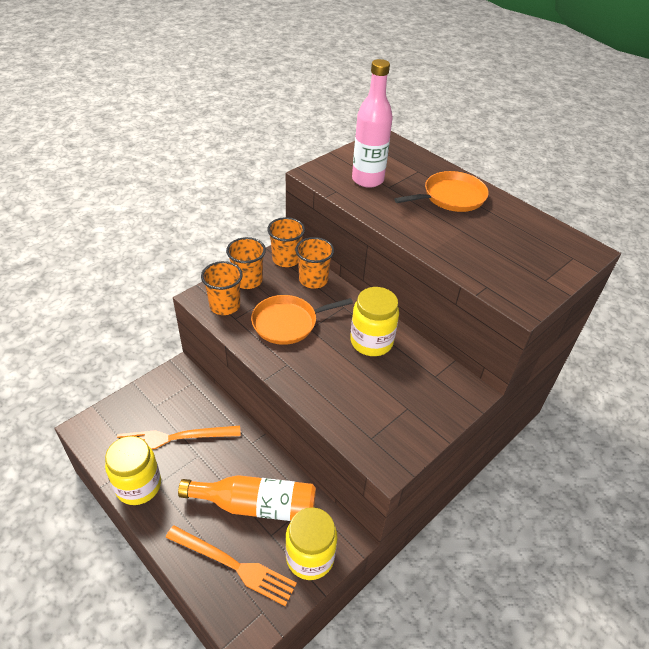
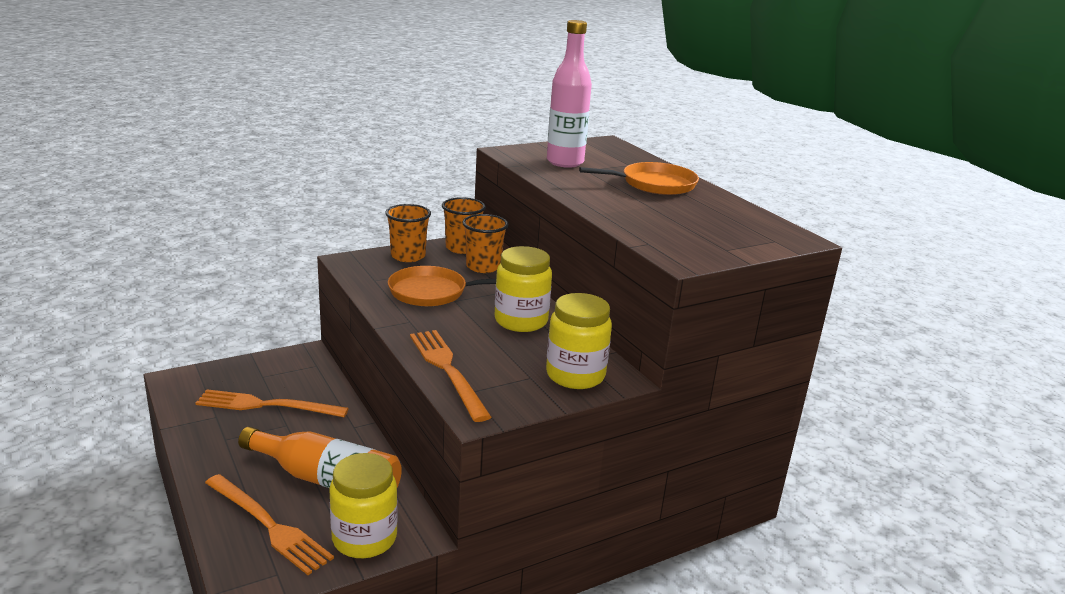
camera: 15 degrees right, 20 degrees down
yellow jar [105,436,161,505] -> yellow jar moved to [546,293,612,389]
orange cup [201,261,243,315] -> none
none -> orange fork [410,330,491,422]

